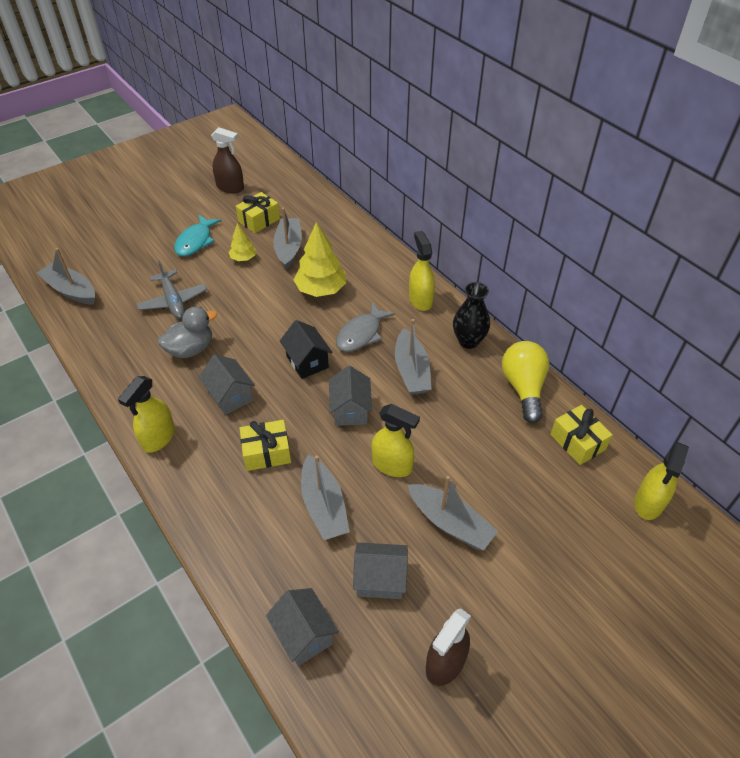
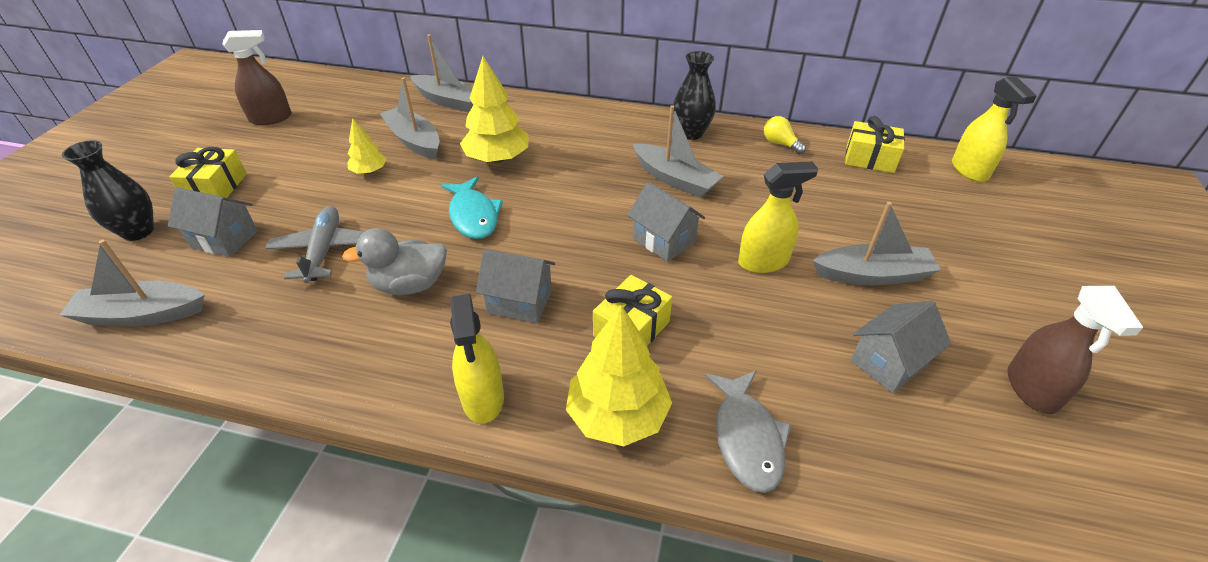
camera: 40 degrees left, 5 degrees down
grey plane [136,260,207,319] -> grey plane turned 120 degrees counterclockwise [265,206,364,283]
grey duck [158,307,217,358] -> grey duck turned 120 degrees counterclockwise [342,228,447,295]
turquoise fish [174,215,222,256] -> turquoise fish moved to [441,176,503,239]
yellow gift [236,192,280,233] -> yellow gift moved to [169,147,247,201]
grey house [266,588,339,666] -> grey house moved to [168,187,258,257]
black house [280,320,333,379] -> none
grey boat [301,455,350,540] -> grey boat moved to [410,34,473,112]
grey fish [336,302,395,352] -> grey fish moved to [705,370,791,493]
yellow spray bottle [409,231,435,311] -> none
yellow light bulb [502,341,549,423] -> yellow light bulb [764,116,806,154], size x0.52
none -> black vase [62,140,154,241]
none -> yellow tree [566,305,672,447]

